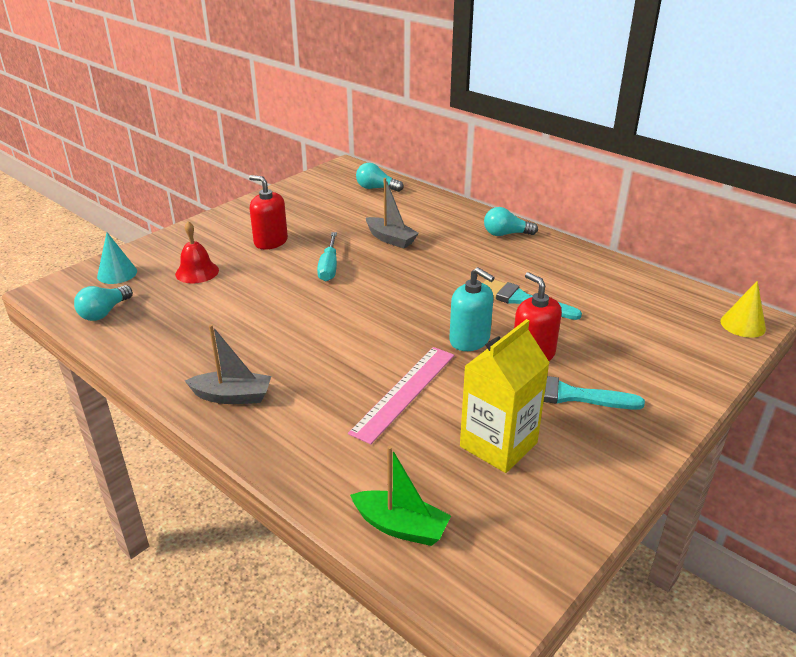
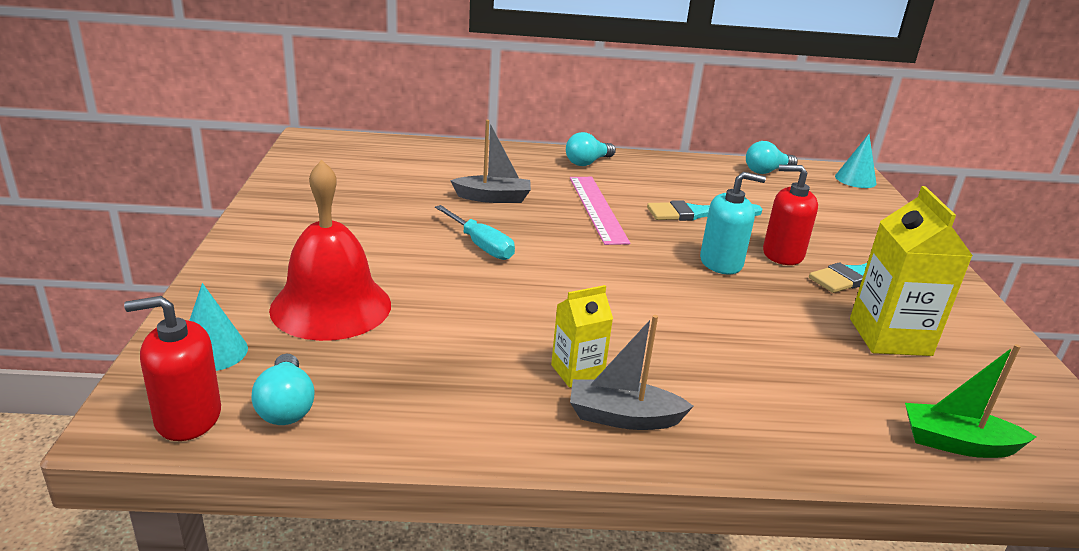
camera: 45 degrees left, 5 degrees down
red bell [175,221,219,283] -> red bell [269,160,391,341], size x1.78
grey boat [185,325,271,404] -> grey boat turned 135 degrees counterclockwise [570,315,694,430]
red soap dispenser [249,175,288,250] -> red soap dispenser moved to [124,296,221,441]
pink ruler [348,347,454,444] -> pink ruler moved to [570,177,630,245]
green boat [350,446,451,546] -> green boat turned 150 degrees counterclockwise [905,344,1036,458]
turquoise light bulb [356,163,404,192] -> turquoise light bulb moved to [746,141,798,174]
yellow cone [720,281,766,338] -> turquoise cone [835,134,876,188]
none -> yellow carton [551,285,613,388]

